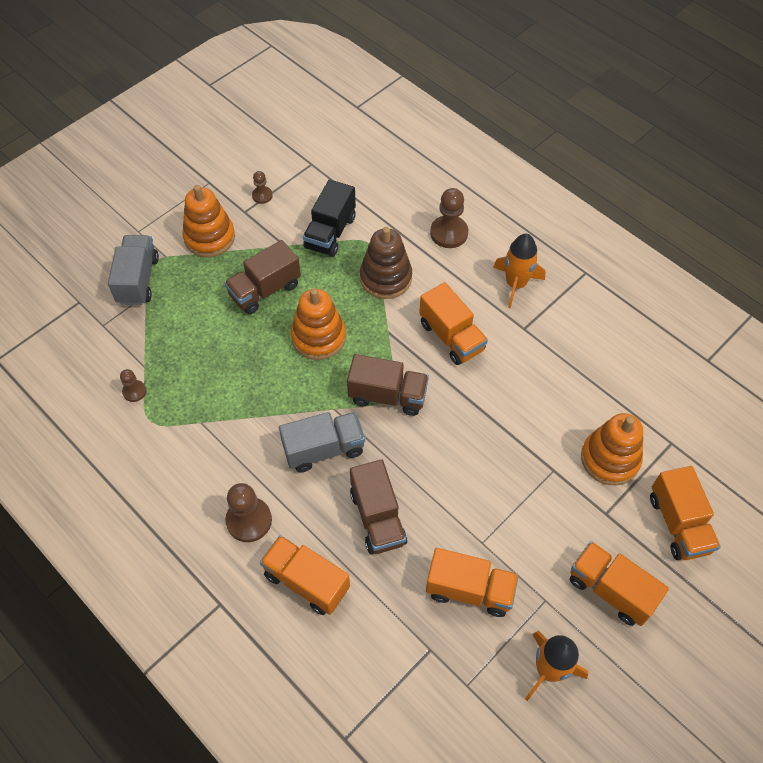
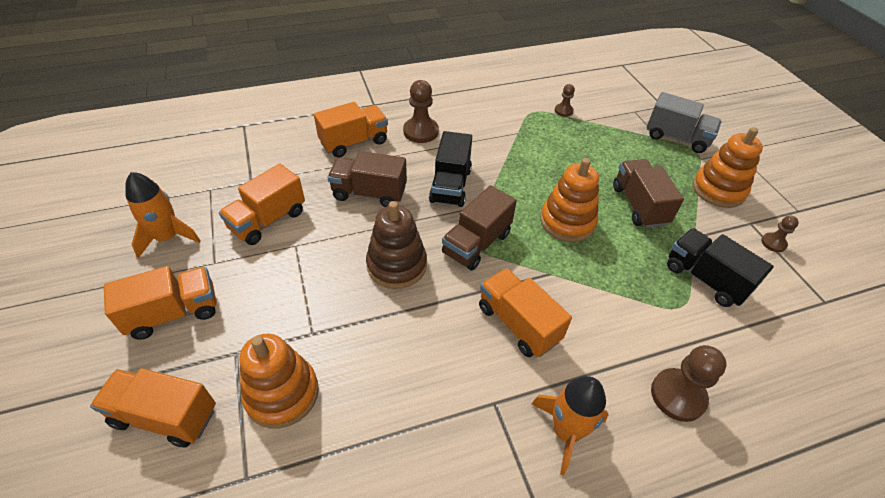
camera: 115 degrees right, 10 degrees down
grey truck [279,412,365,472] -> black truck [429,131,472,207]
brown stacking toy [360,227,412,299] -> brown stacking toy moved to [366,201,427,289]
orange truck [419,282,488,365] -> orange truck turned 60 degrees clockwise [479,268,572,357]

